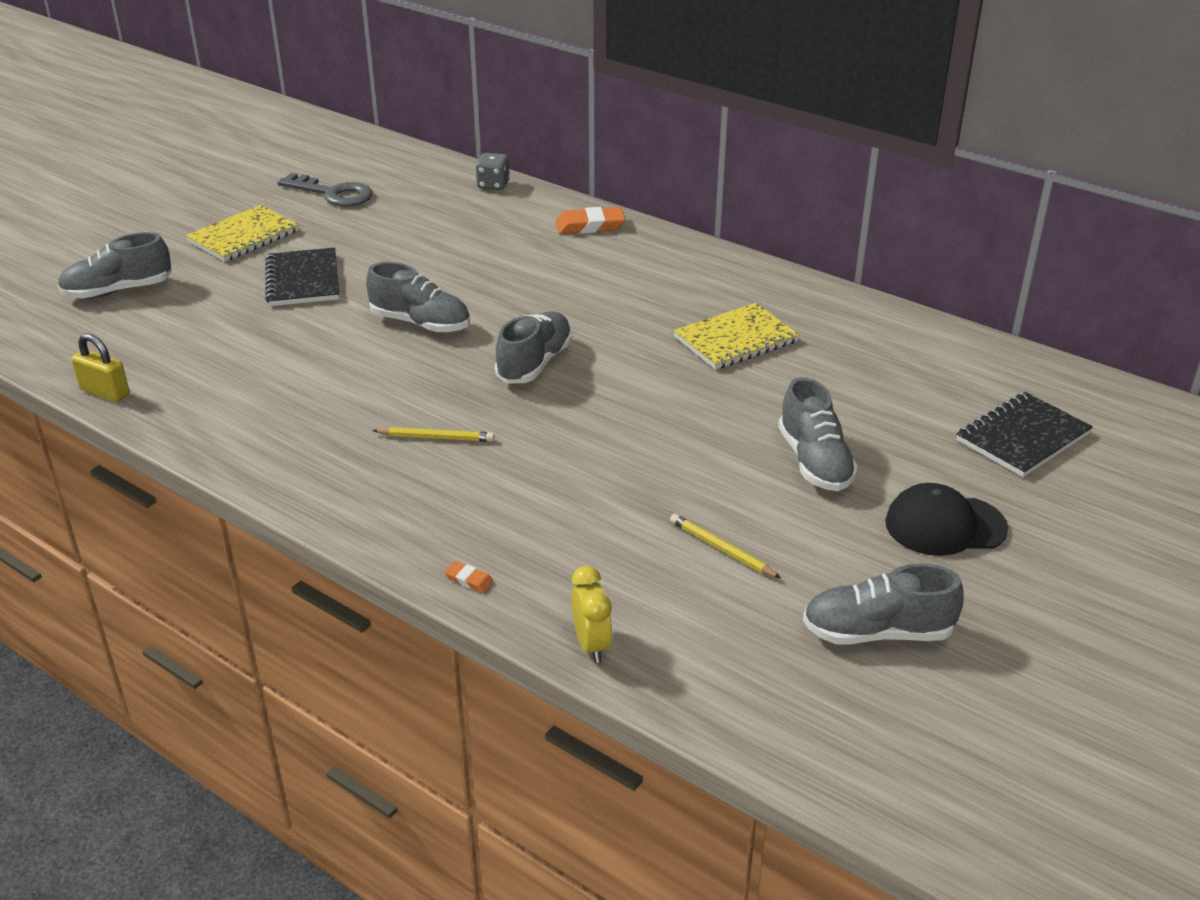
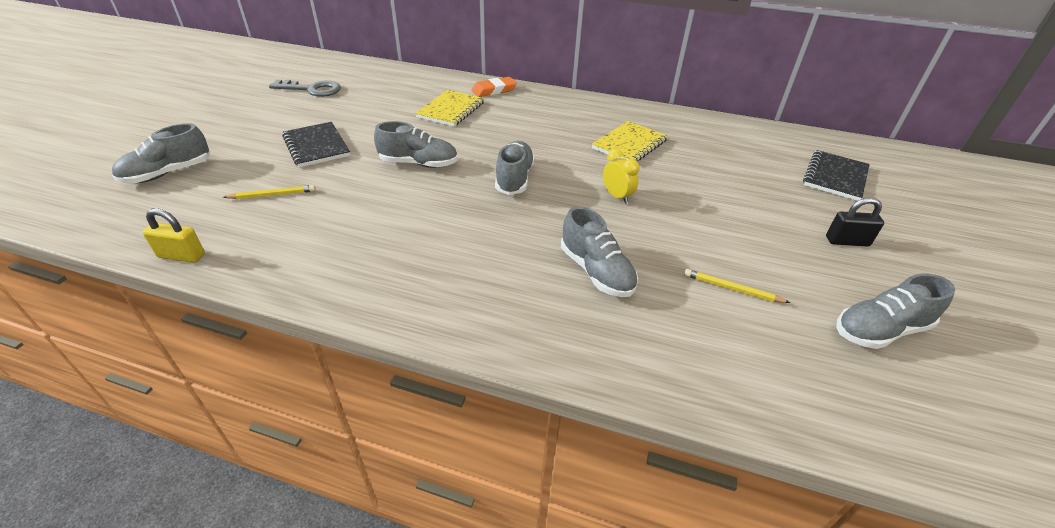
camera: 20 degrees left, 5 degrees up
yellow notebook [185,205,299,262] -> yellow notebook moved to [415,90,484,127]
yellow pencil [372,427,495,442] -> yellow pencil moved to [223,185,315,199]
orange eraser [445,561,494,593] -> none
grey dice [475,153,510,190] -> none
yellow clock [572,566,613,663] -> yellow clock moved to [603,149,640,204]
grey shoe [778,377,858,491] -> grey shoe moved to [561,207,638,297]
black cap [885,483,1008,556] -> black padlock [826,197,884,246]

